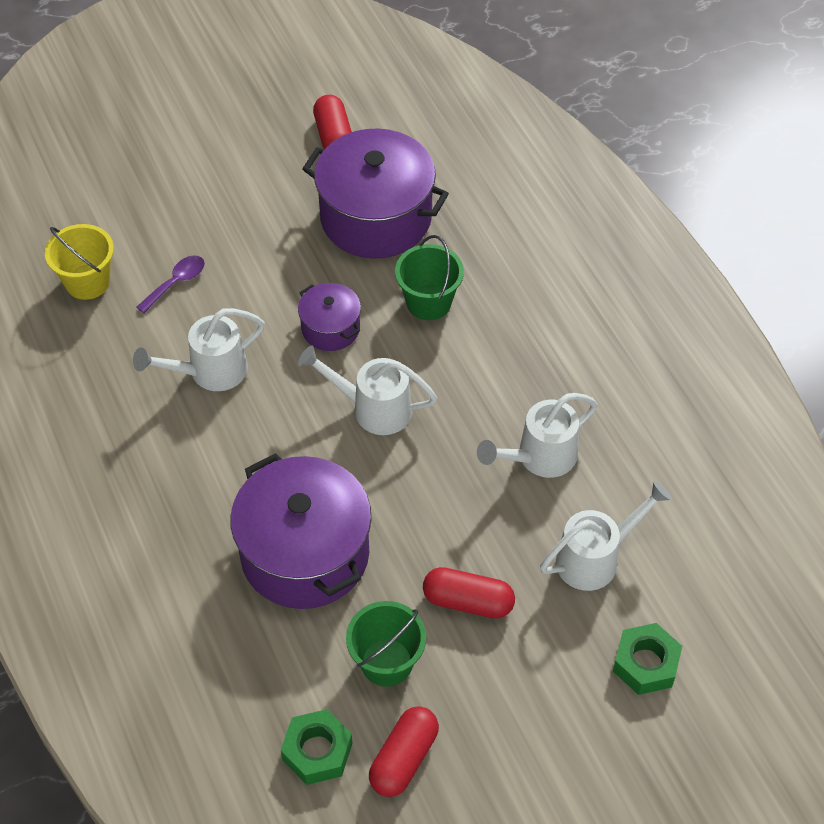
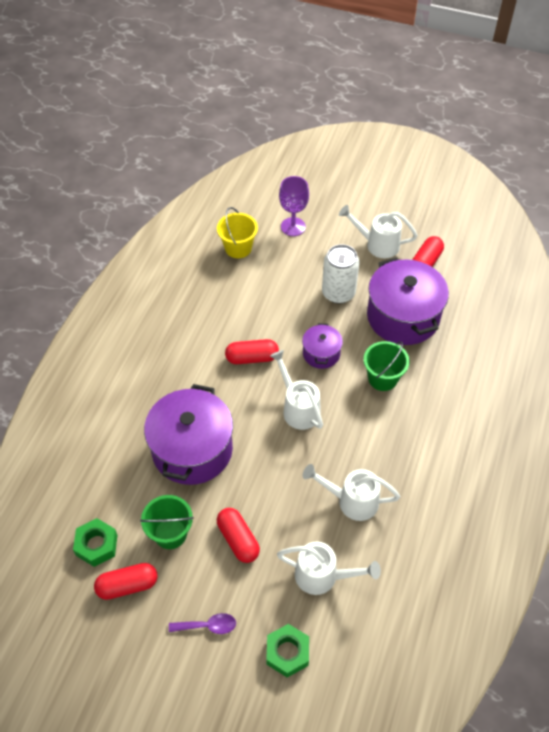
camera: 45 degrees right, 0 degrees up
white watering can [133,308,265,391] -> white watering can moved to [339,205,418,258]
purple spoon [137,255,205,313] -> purple spoon moved to [169,613,236,634]
none -> red capsule [225,339,279,364]
none -> purple goblet [279,176,309,236]
none -> white can [322,244,360,304]

